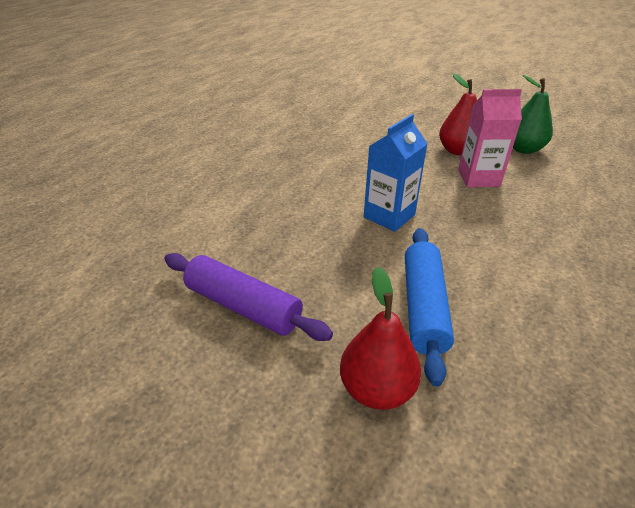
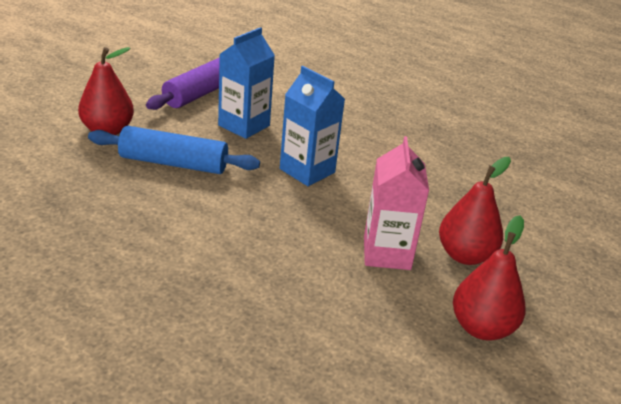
camera: 90 degrees right, 5 degrees down
green pear [513,75,553,154] -> red pear [453,215,526,341]
none -> blue carton [218,27,275,139]

